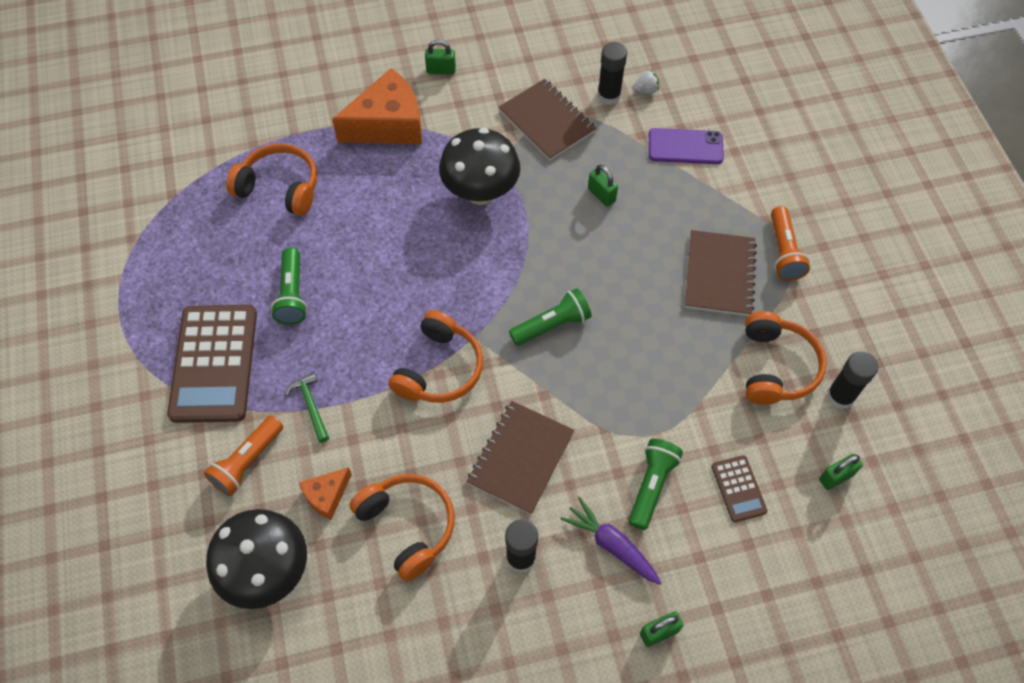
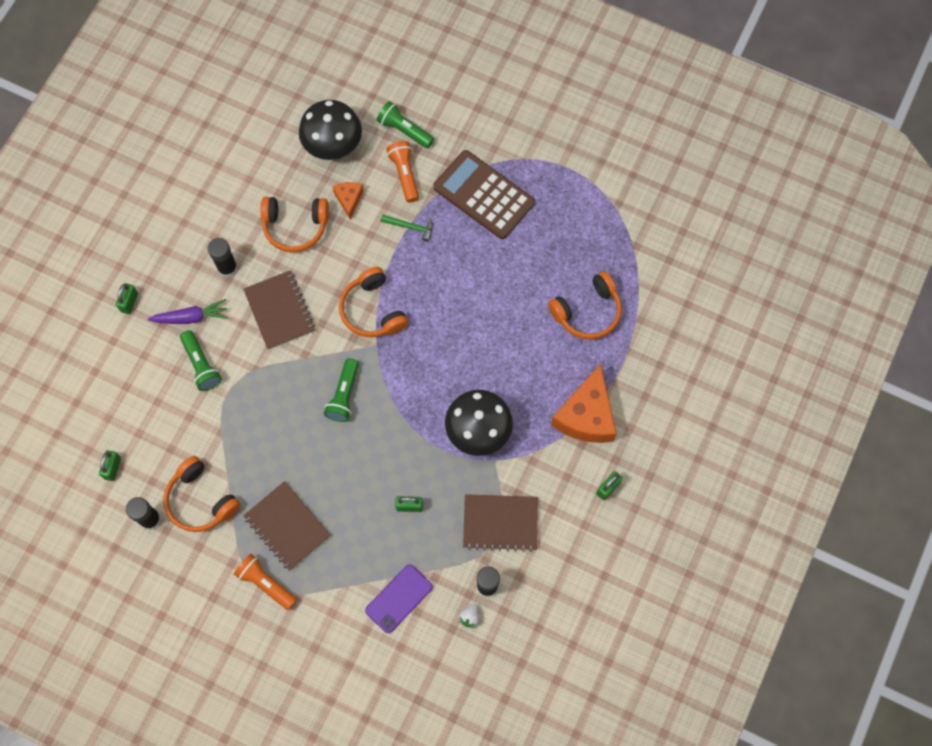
camera: 130 degrees right, 10 degrees up
green flashlight [271,247,307,325] -> green flashlight moved to [377,101,434,148]
brown calculator [711,455,767,523] -> none

